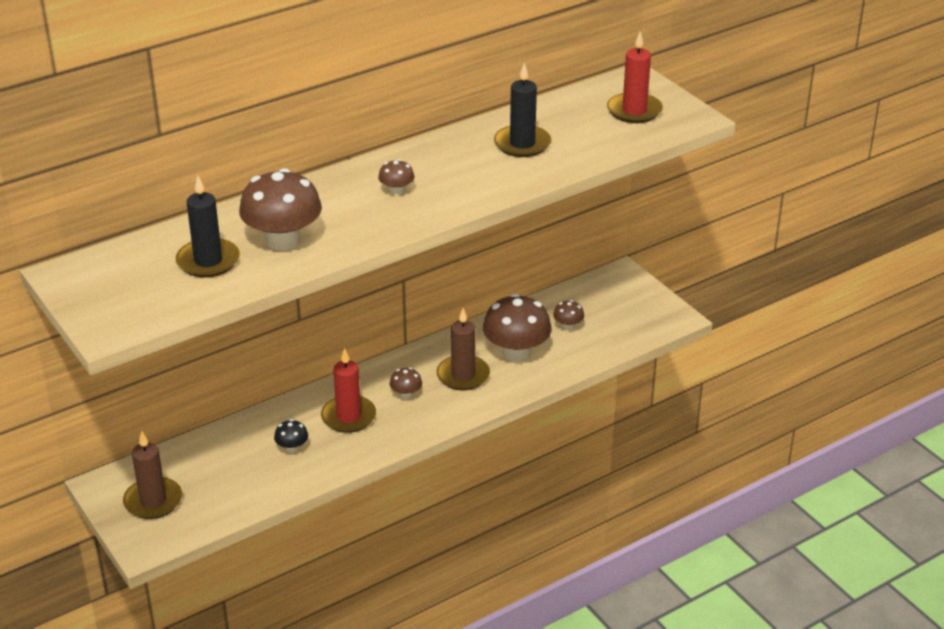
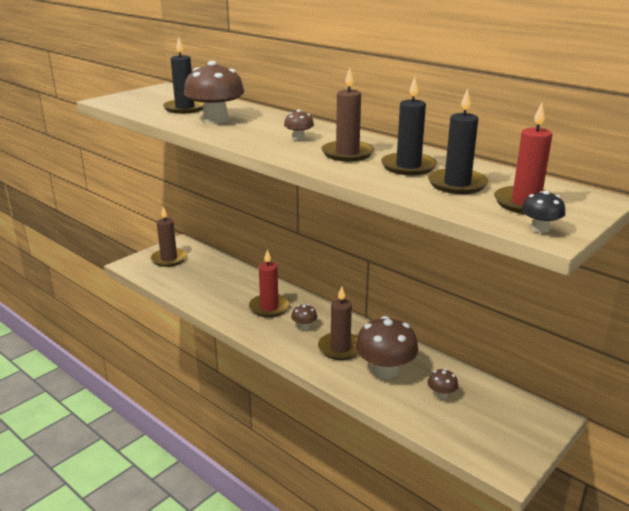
camera: 75 degrees right, 10 degrees down
black mushroom [274,419,308,453] -> black mushroom moved to [522,191,565,233]
none -> brown candle [321,68,374,162]
none -> black candle [428,88,489,194]

